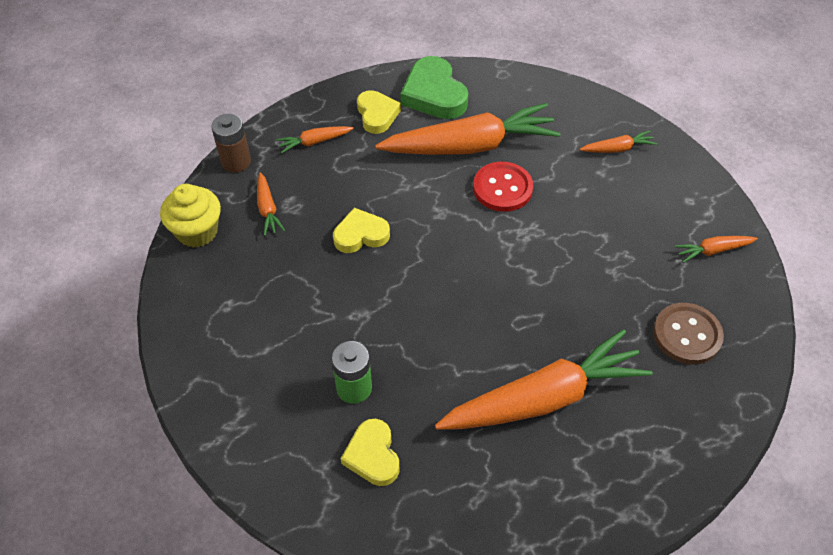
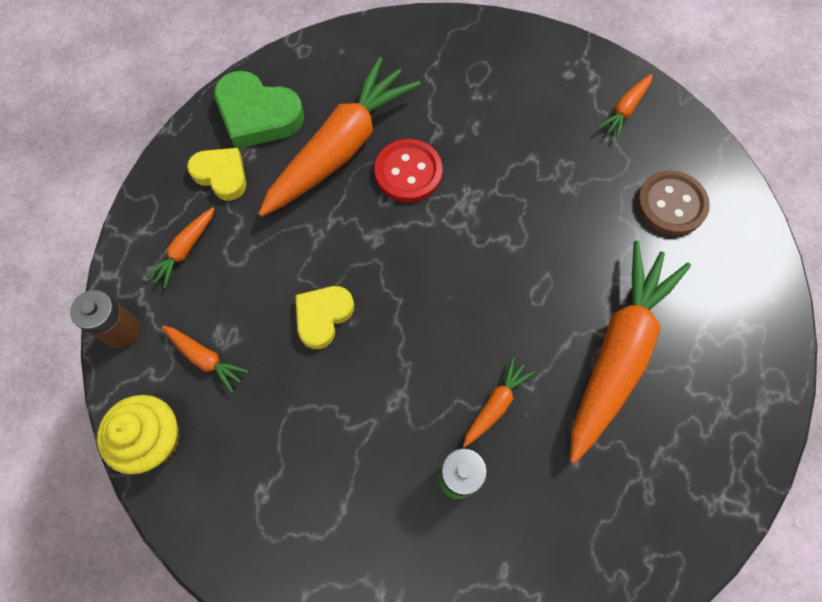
camera: 40 degrees left, 15 degrees up
yellow heart [341,419,400,486] -> none
orange carrot [580,130,657,153] -> orange carrot moved to [463,357,535,448]

